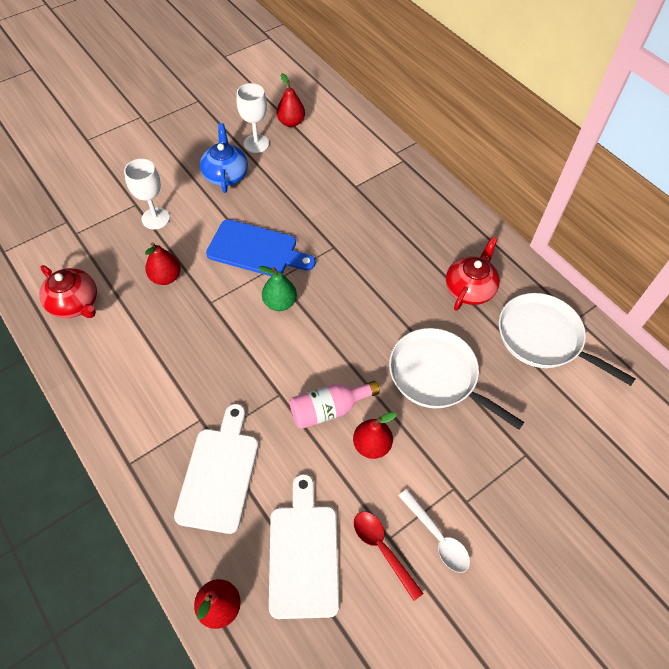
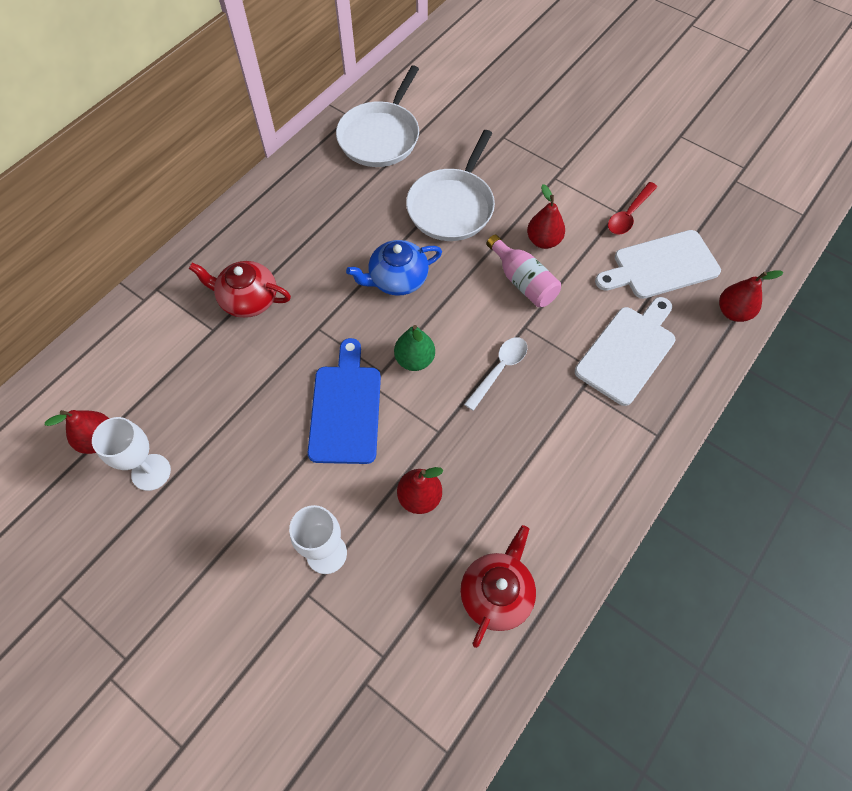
camera: 105 degrees left, 5 degrees up
white cutting board [174,404,258,534] -> white cutting board turned 135 degrees clockwise [575,297,675,406]
blue teapot [200,123,248,193] -> blue teapot moved to [346,240,442,296]
white spoon [398,489,470,572] -> white spoon moved to [464,337,527,411]
red teapot [446,237,500,311] -> red teapot moved to [189,261,291,318]

